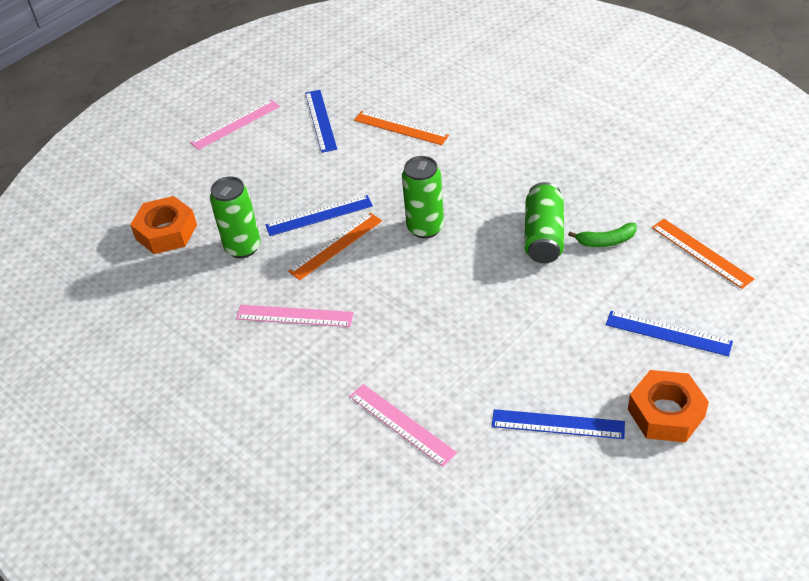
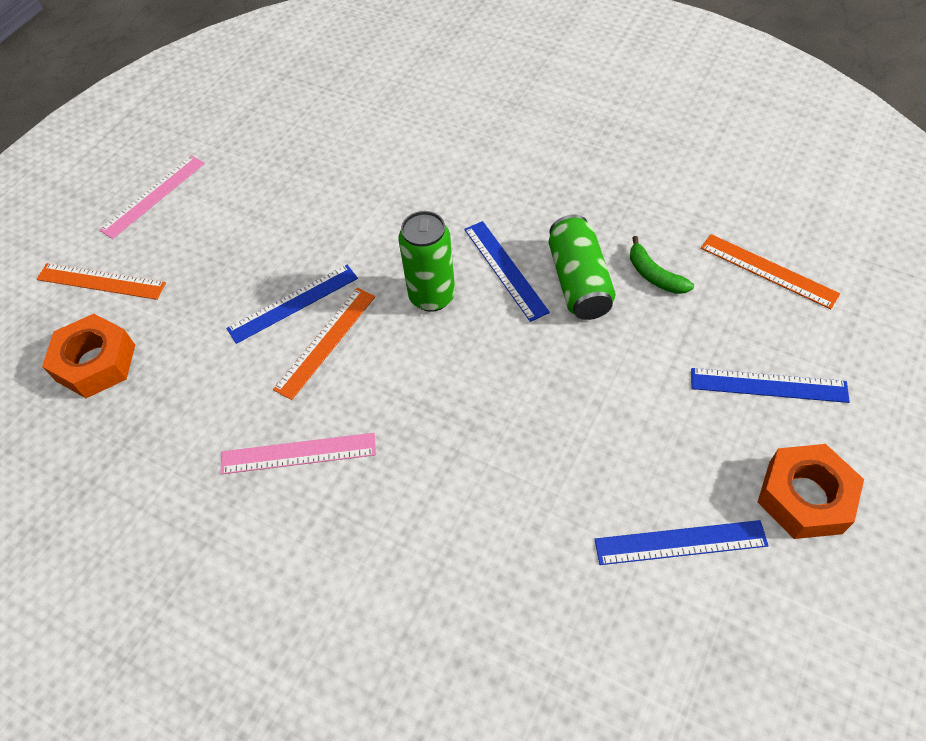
camera: 15 degrees left, 10 degrees up
green can [210,176,261,258] -> none
blue ruler [305,90,337,153] -> blue ruler moved to [464,221,550,322]
pink ruler [349,384,457,467] -> none
orange ruler [354,111,449,145] -> orange ruler moved to [37,263,166,300]
green banana [568,223,637,247] -> green banana turned 75 degrees clockwise [630,236,694,294]

